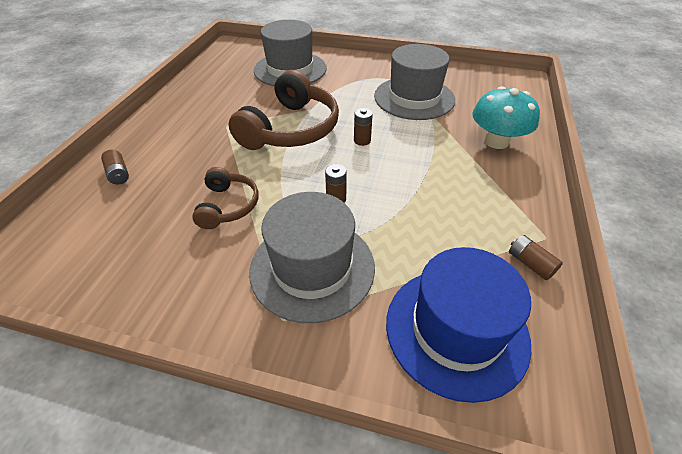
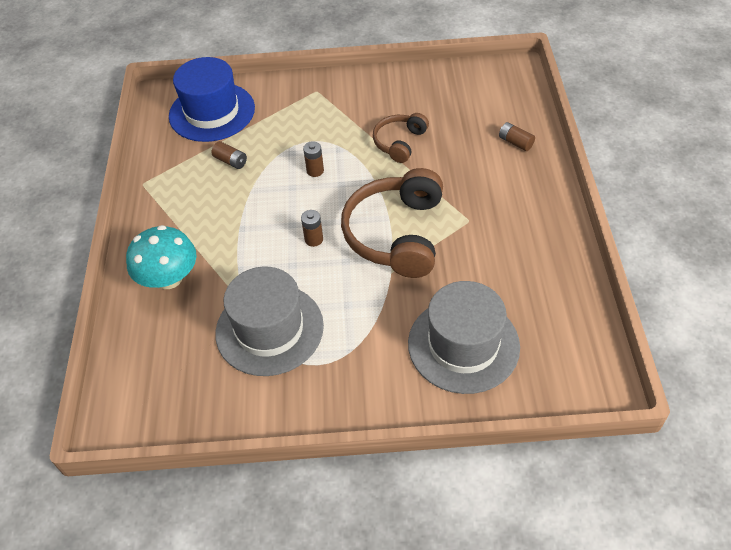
camera: 165 degrees right, 5 degrees up
brown headphones [192,167,259,229] -> brown headphones turned 45 degrees clockwise [373,113,429,163]
grey hat [249,192,375,323] -> none
brown battery [509,235,563,280] -> brown battery moved to [212,141,247,169]

